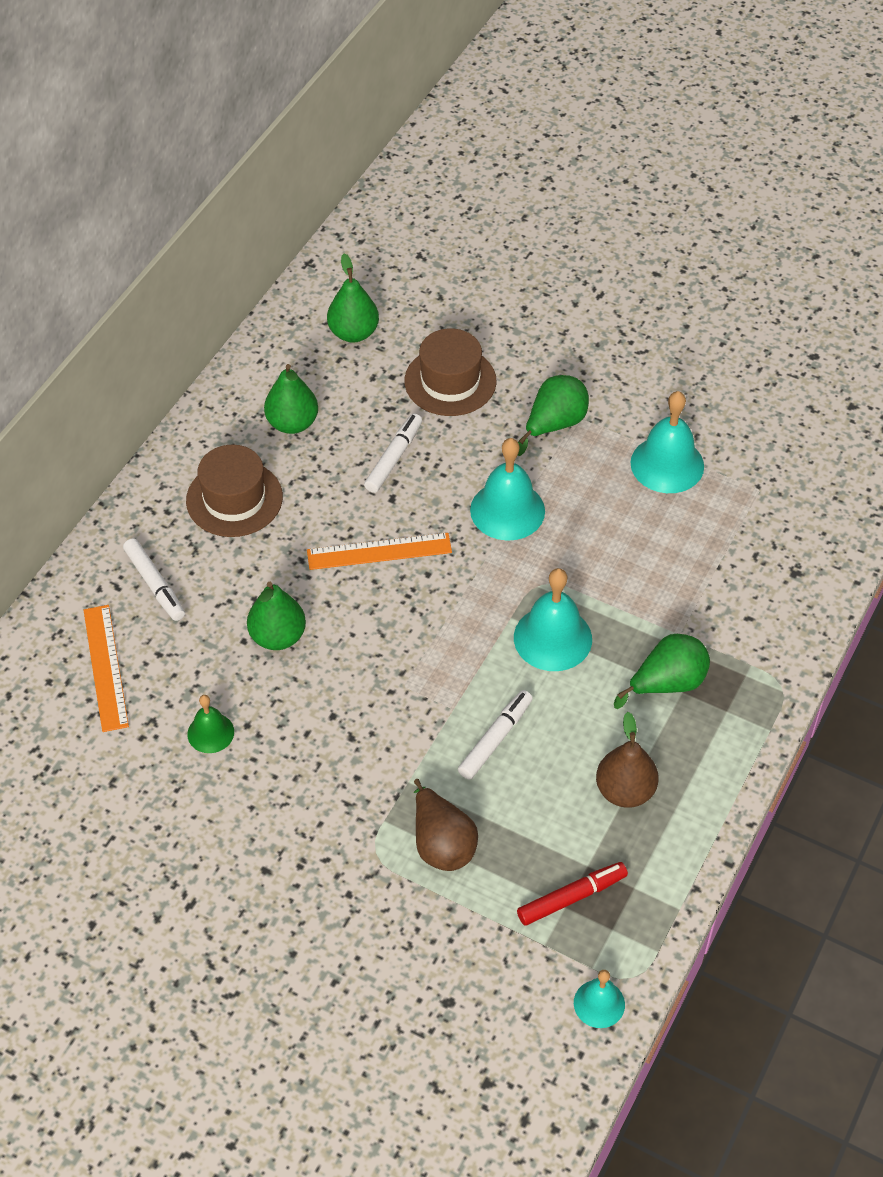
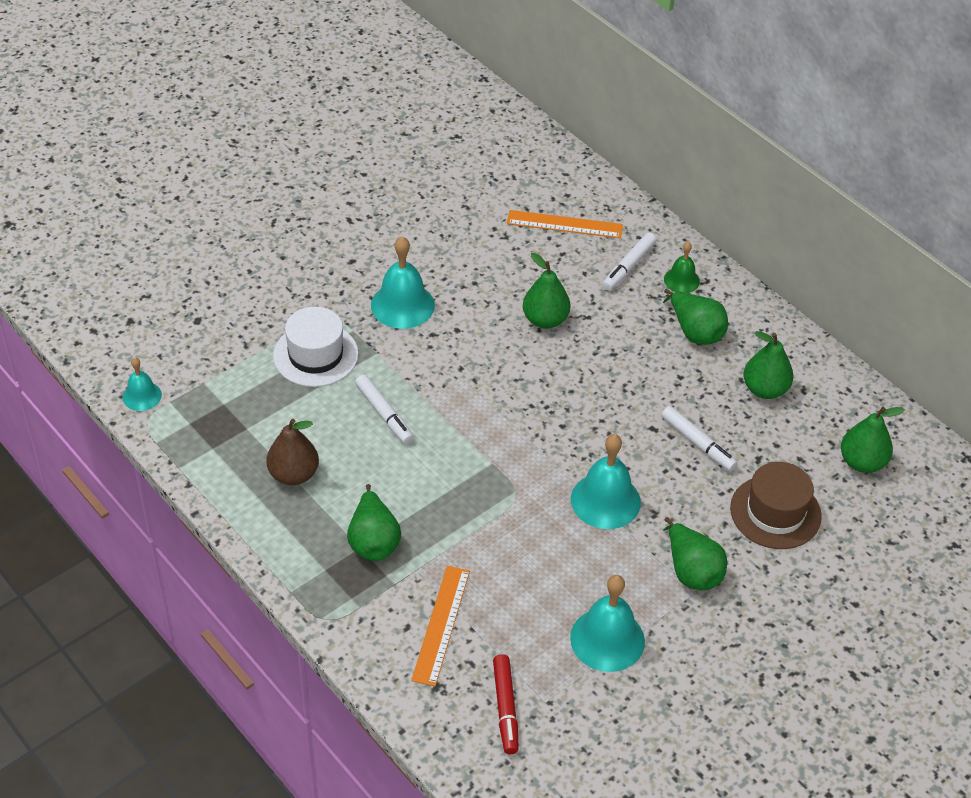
camera: 110 degrees right, 5 degrees down
white marker [123,538,185,621] -> white marker turned 45 degrees counterclockwise [602,233,656,291]
brown hat [186,445,283,537] -> green pear [663,289,728,345]
green bell [187,695,234,753] -> green bell moved to [664,242,700,293]
orange ruler [307,533,452,570] -> orange ruler moved to [411,566,470,686]
brown pear [414,779,478,871] -> white hat [273,307,358,387]
turquoise bell [514,568,592,671] -> turquoise bell moved to [371,236,435,329]
red marker [517,862,628,926] -> red marker moved to [493,654,519,754]

